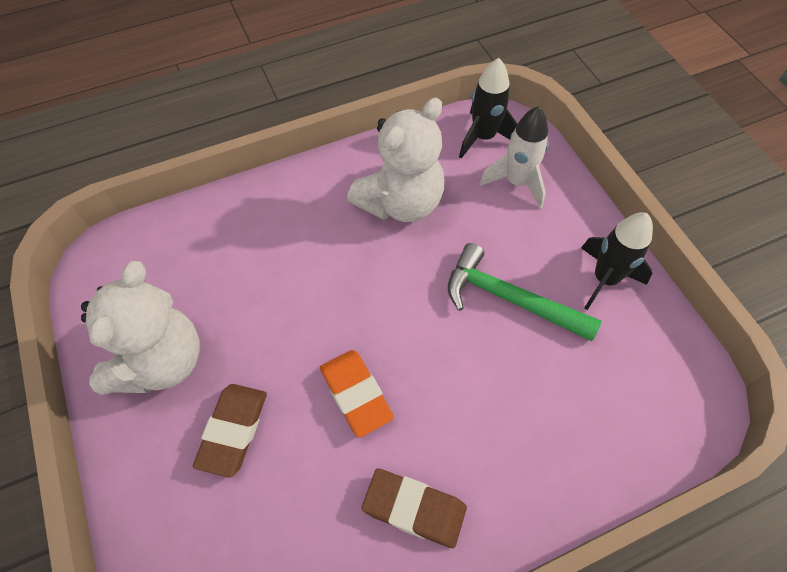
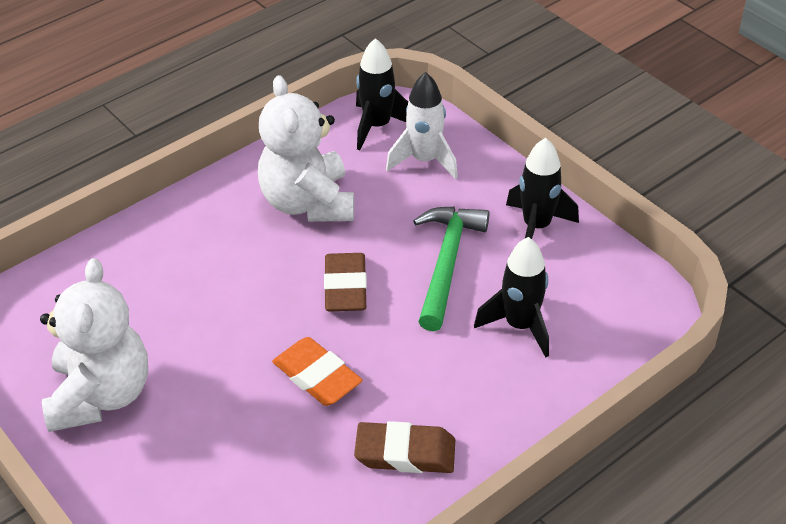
camera: 15 degrees left, 15 degrees down
brown eraser [193,384,267,478] -> brown eraser moved to [324,253,367,312]
white teddy bear [347,98,444,222] -> white teddy bear turned 135 degrees clockwise [258,75,354,222]
green hammer [448,243,601,341] -> green hammer turned 90 degrees clockwise [413,207,489,331]
none -> black rocket [474,237,549,357]

